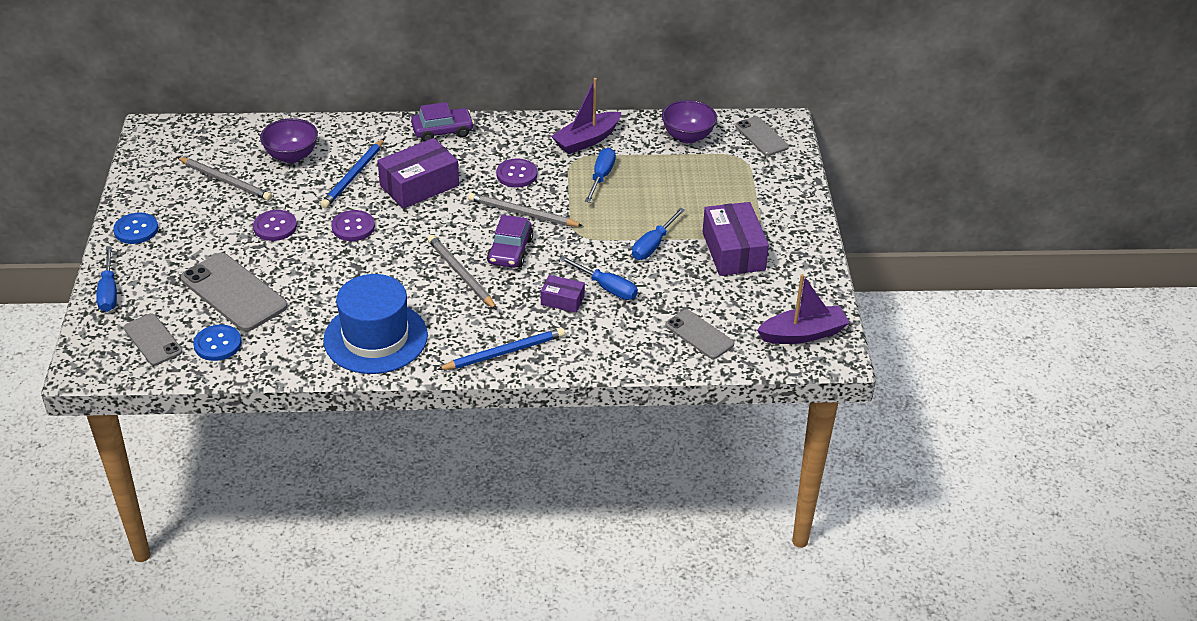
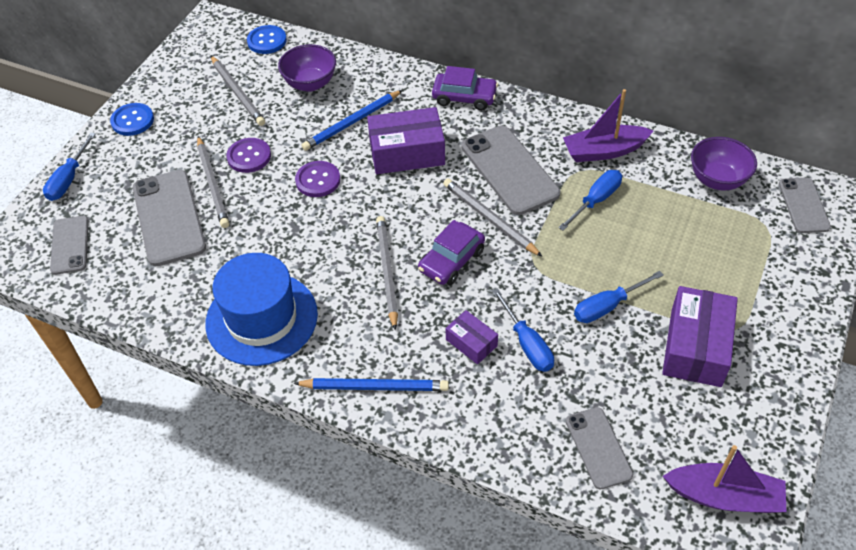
camera: 30 degrees right, 10 degrees up
blue button [193,325,242,361] -> blue button moved to [247,25,287,54]
purple button [496,159,537,187] -> grey phone [462,125,560,215]
none -> grey pencil [197,136,229,228]

